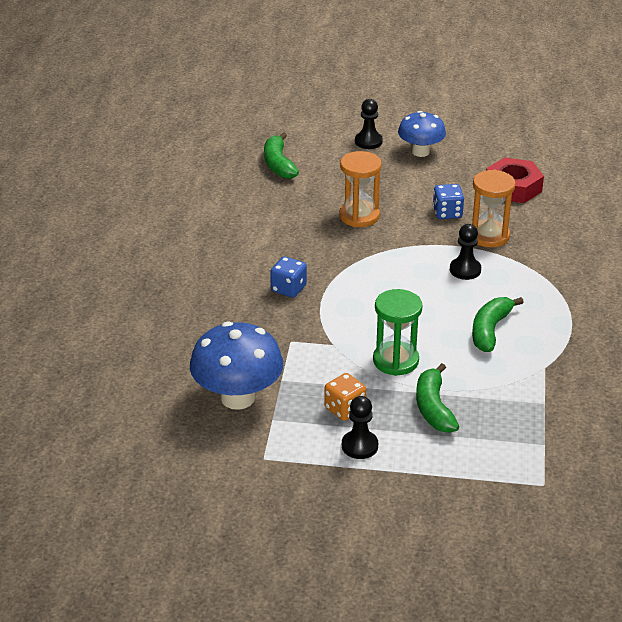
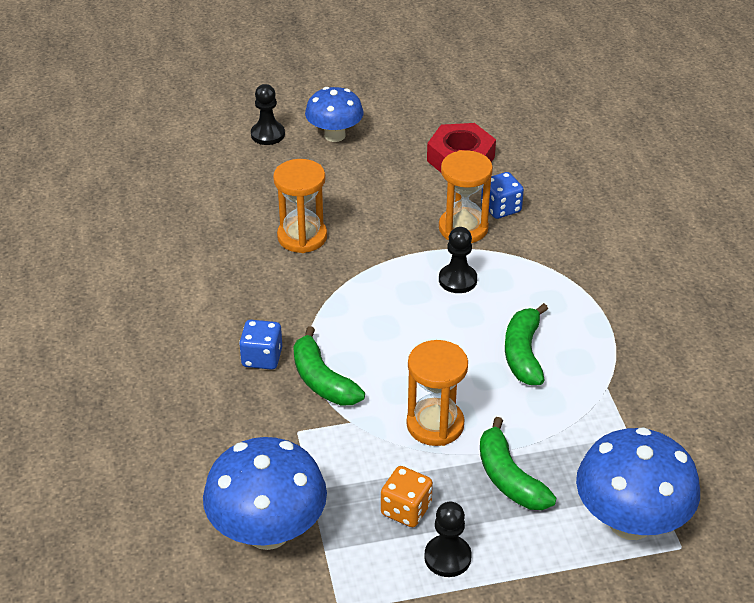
camera: 20 degrees left, 5 degrees up
green banana [264,132,299,179] -> green banana moved to [293,326,365,406]
green hourglass [373,289,423,376] -> orange hourglass [407,340,468,446]
blue dice [433,184,464,219] -> blue dice moved to [481,172,524,219]
none -> blue mushroom [576,427,700,540]

